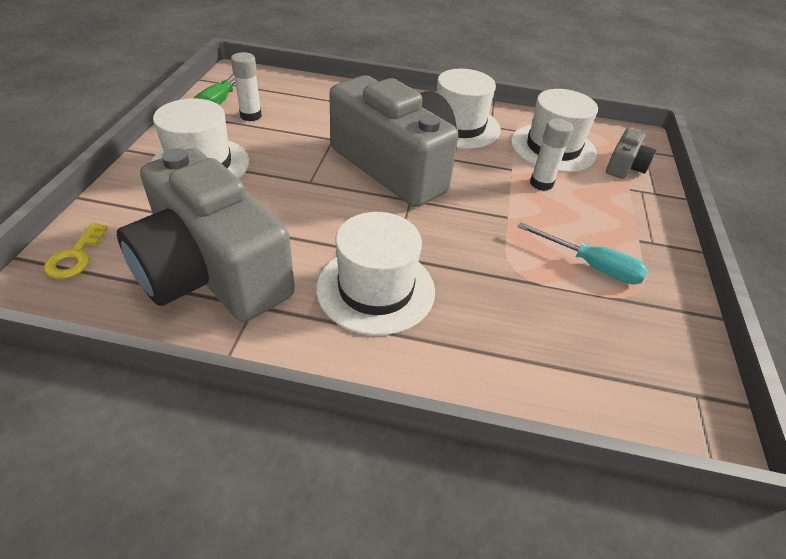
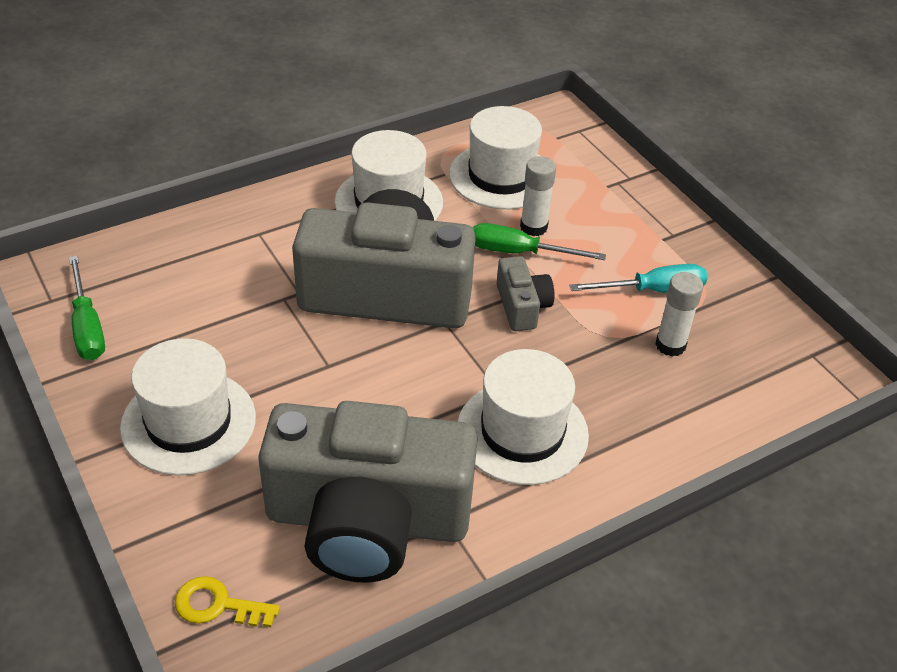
camera: 40 degrees left, 0 degrees up
yellow key [44,222,108,279] -> yellow key turned 135 degrees clockwise [175,576,280,627]
white glue stick [231,52,262,121] -> white glue stick moved to [655,272,703,356]
grey camera [606,128,656,179] -> grey camera moved to [497,256,554,331]
none -> green screwdriver [473,223,606,260]

